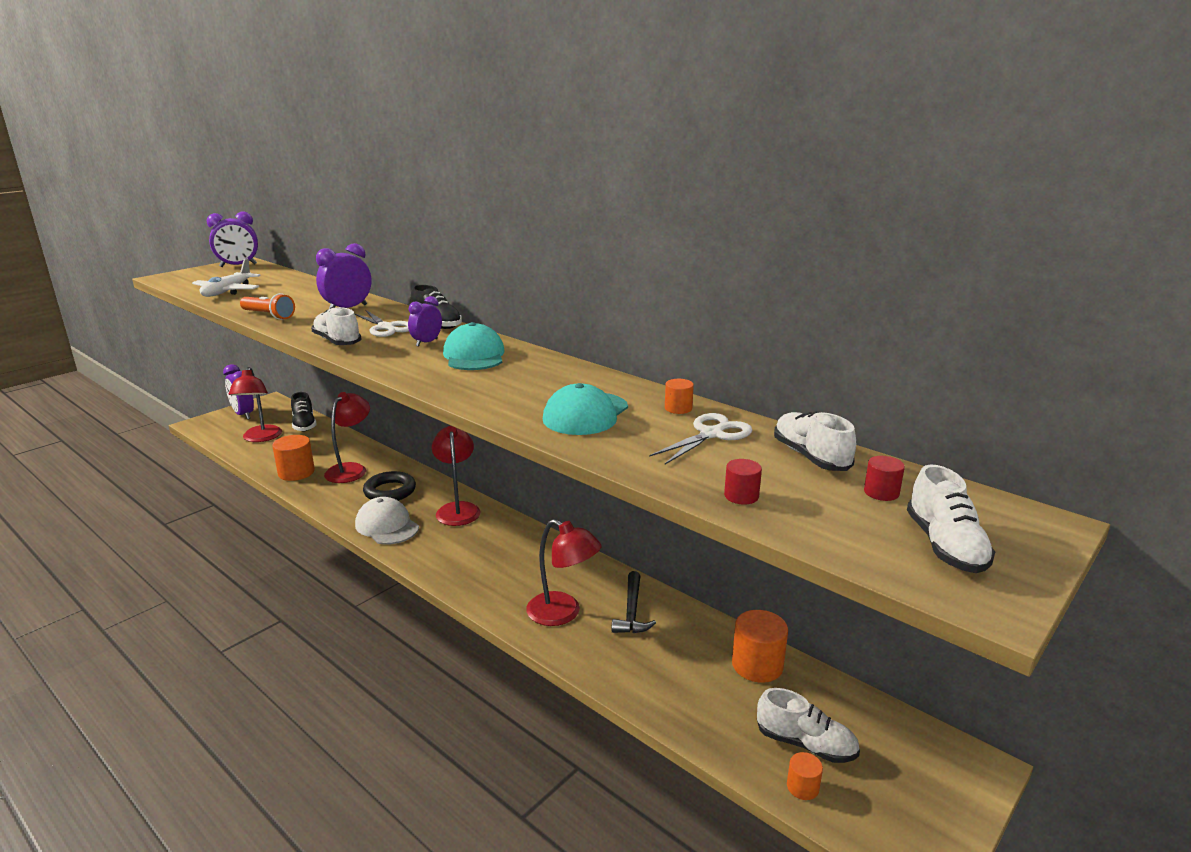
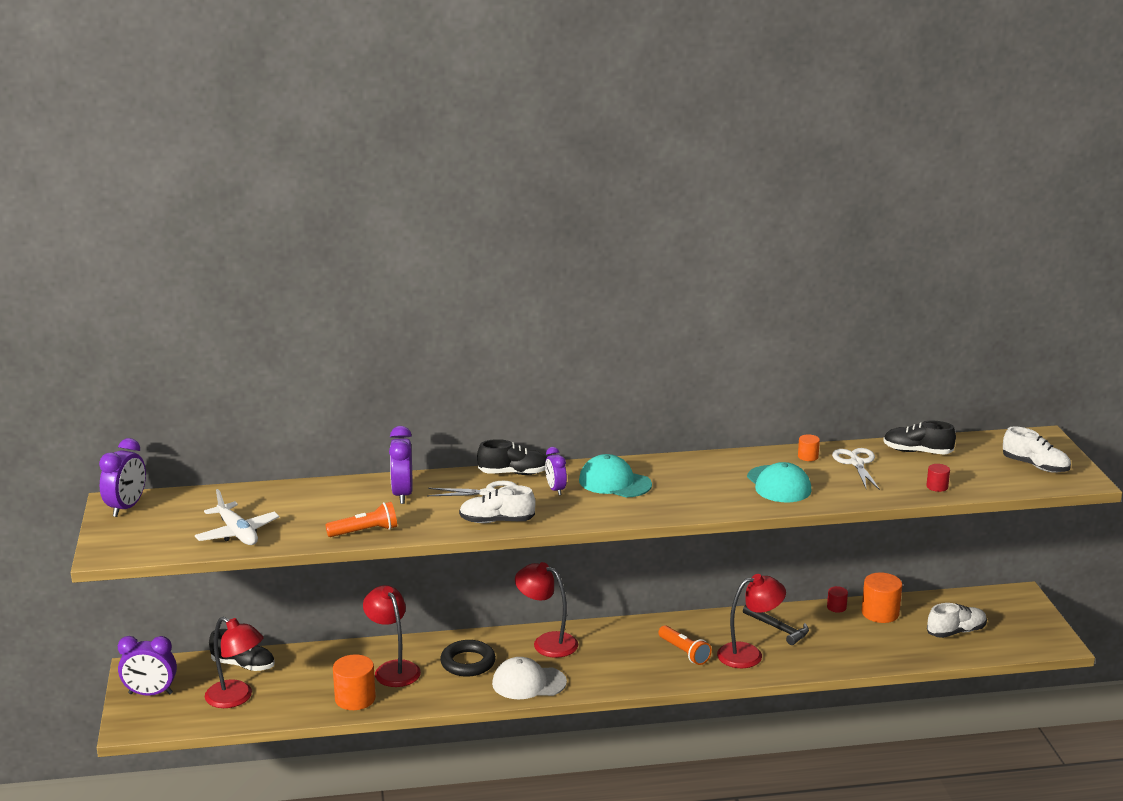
camera: 50 degrees left, 0 degrees up
white shoe [774,411,856,471] -> black shoe [883,421,956,455]
orange cylinder [787,752,823,800] -> none
red cylinder [864,456,905,501] -> red cylinder moved to [827,586,848,613]
none -> orange flashlight [658,625,712,665]

